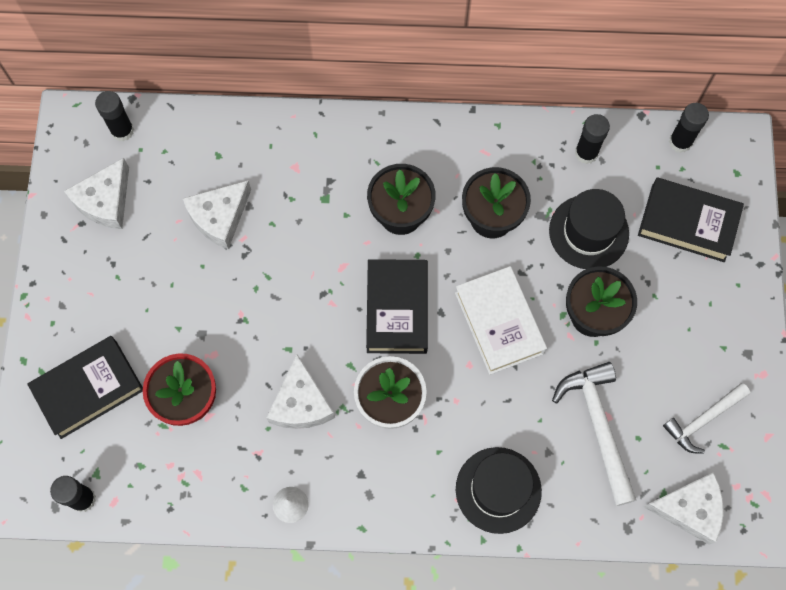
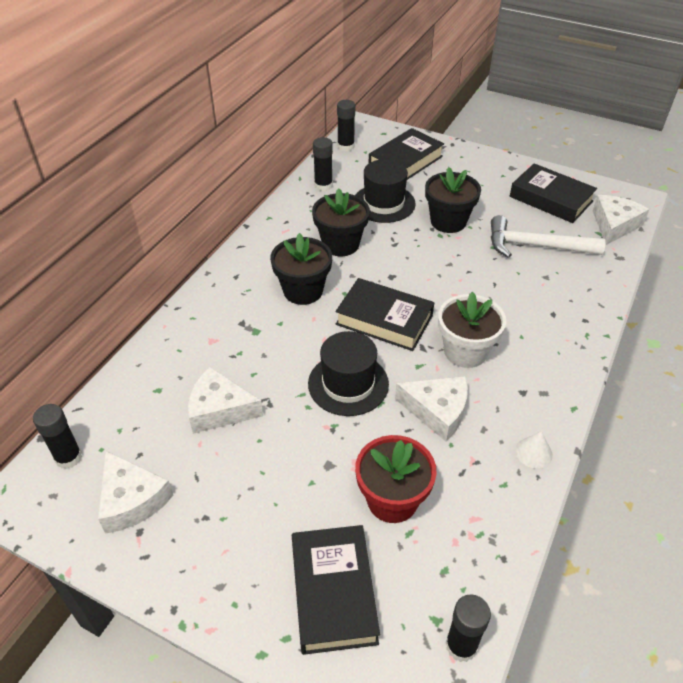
camera: 65 degrees left, 25 degrees down
white cheese [182,180,251,249] -> white cheese turned 120 degrees clockwise [188,367,263,434]
white book [455,266,547,375] -> none
black hat [456,447,542,534] -> black hat moved to [308,331,389,416]
white hammer [663,383,750,453] -> black book [510,163,597,223]

